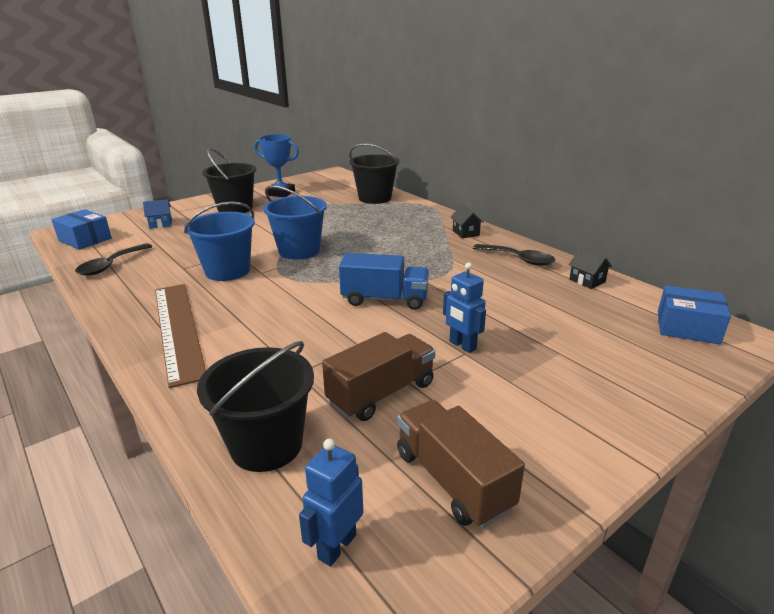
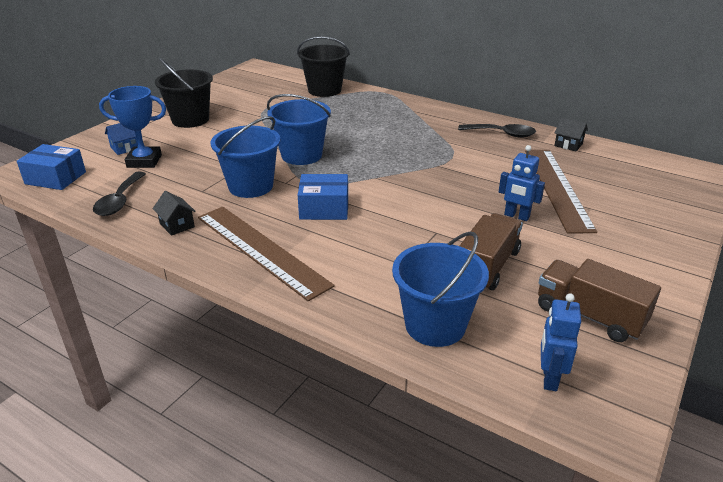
camera: 20 degrees left, 5 degrees up
black bucket [197,341,314,472] -> blue bucket [392,232,489,347]
blue trophy [254,134,299,197] -> blue trophy moved to [99,86,166,168]
blue truck [339,253,429,310] -> none
black house [451,205,484,238] -> black house moved to [153,191,196,236]
blue box [658,285,731,345] -> blue box moved to [298,174,348,220]
none -> brown ruler [525,150,597,234]

